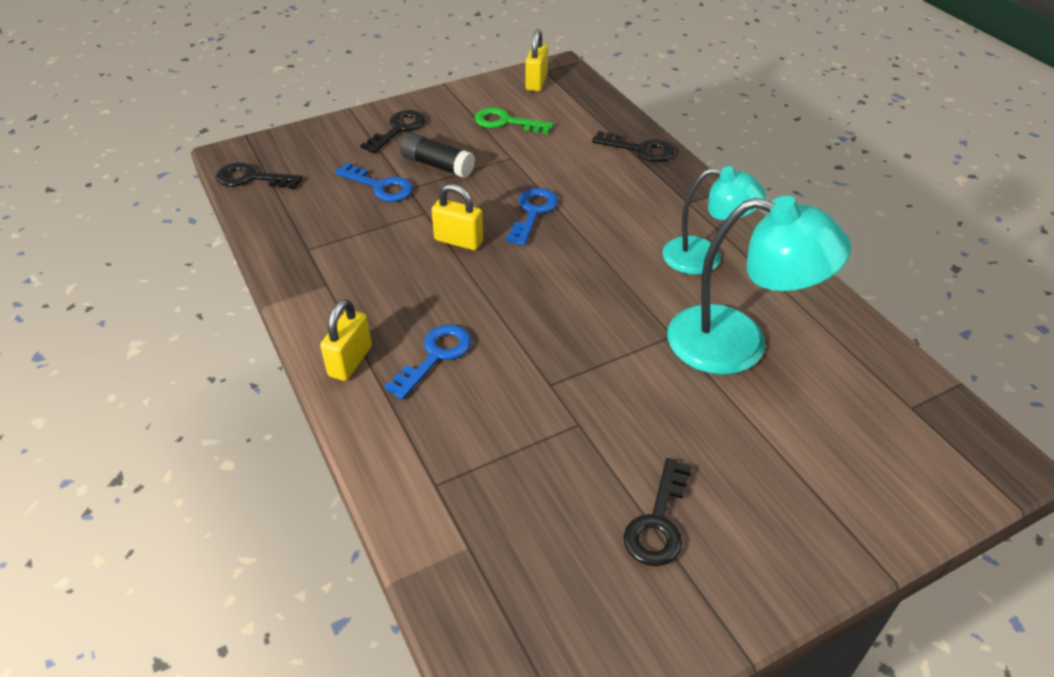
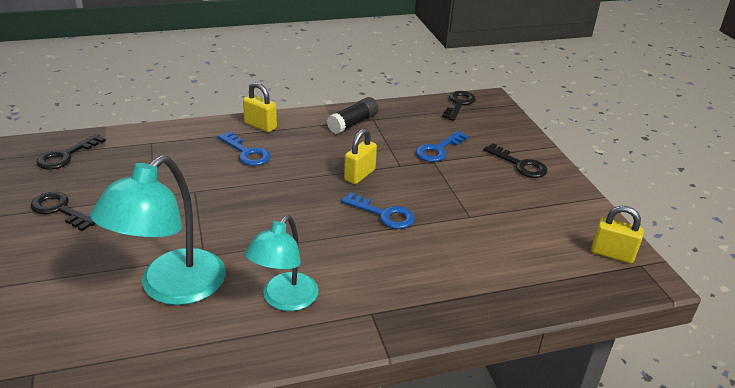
camera: 100 degrees right, 10 degrees down
black glue stick [400,132,475,178] -> black glue stick moved to [327,97,379,134]
green key [474,107,553,134] -> none
black key [592,131,674,162] -> black key moved to [36,134,106,170]

